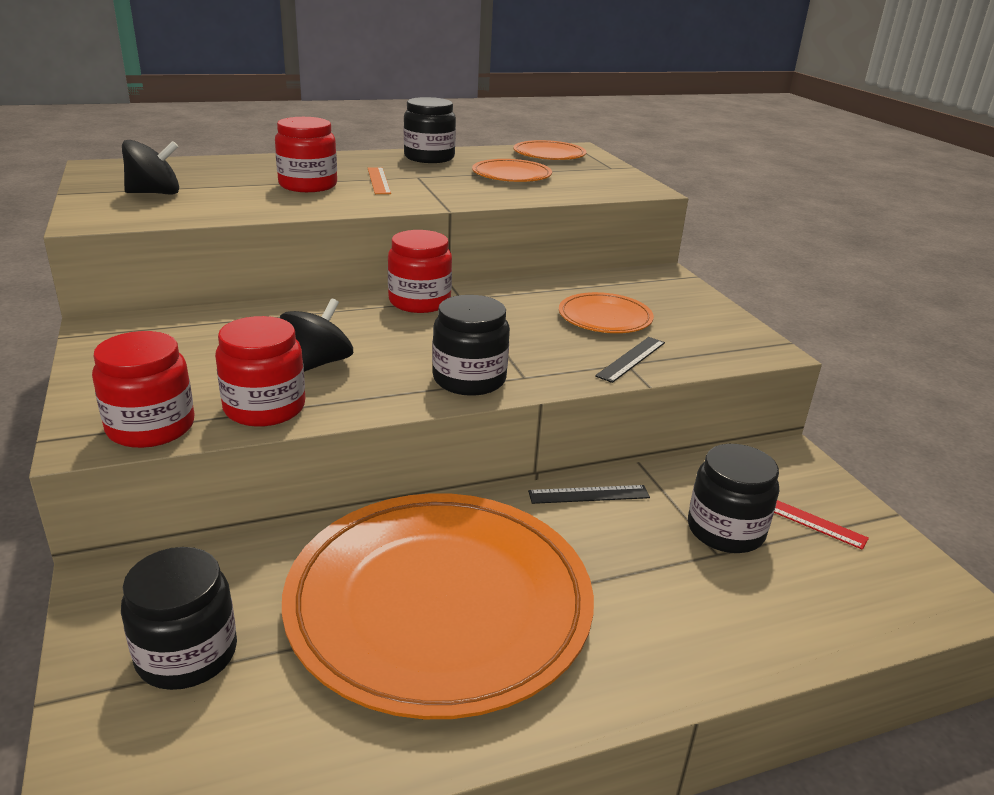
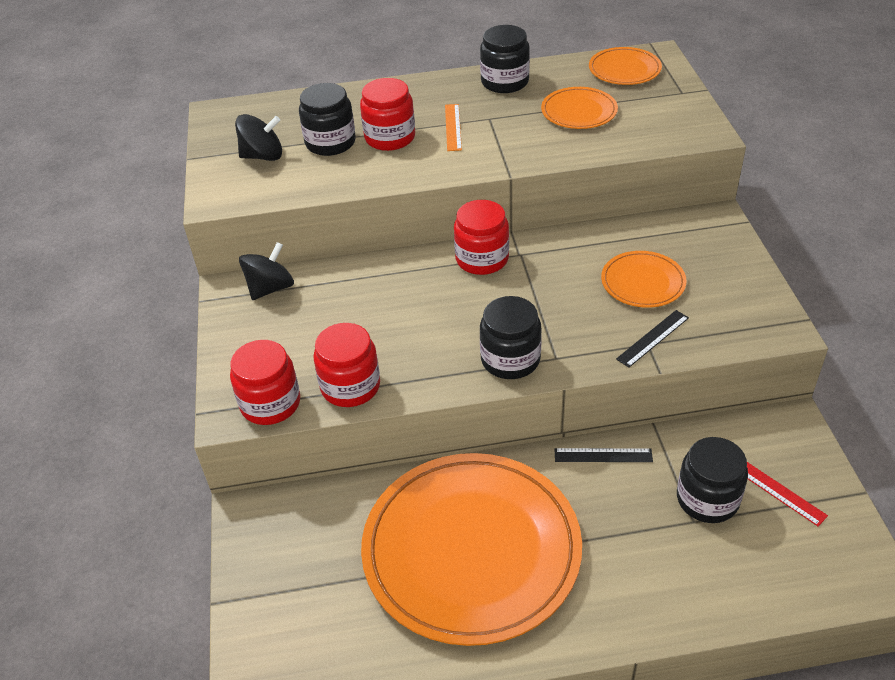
camera: 15 degrees right, 15 degrees up
black jar [121,547,237,690] -> black jar moved to [299,83,356,156]
black spinning top [280,298,353,372] -> black spinning top moved to [239,242,294,300]

